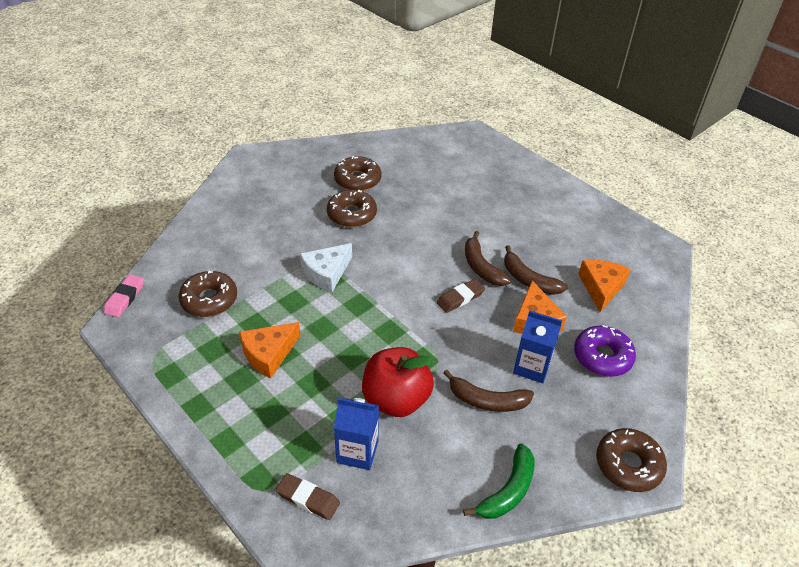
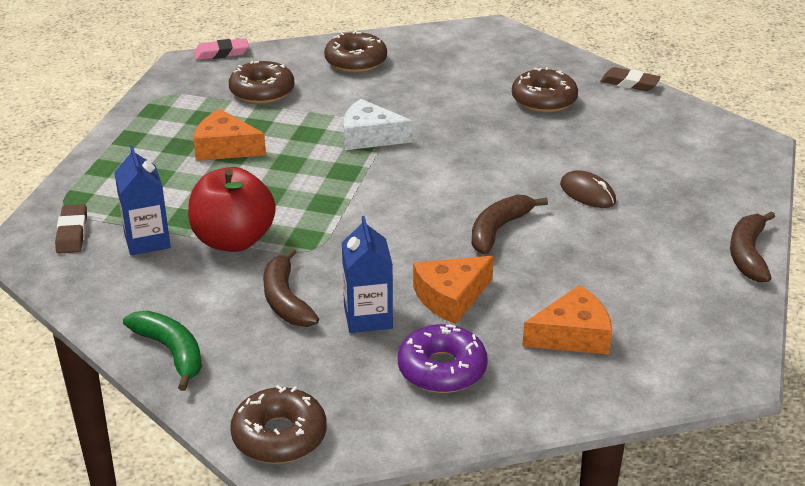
camera: 60 degrees right, 10 degrees down
brown donut [327,190,377,228] -> brown donut moved to [324,31,387,73]
brown eraser [437,279,485,313] -> brown eraser moved to [600,67,661,91]
green banana [463,443,534,519] -> green banana turned 135 degrees counterclockwise [123,311,202,391]
brown banana [504,245,568,295] -> brown banana moved to [730,211,775,282]
none -> brown mouse [560,170,616,208]

